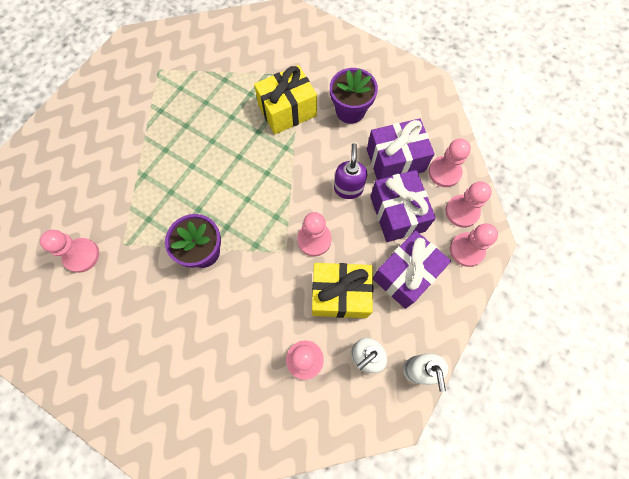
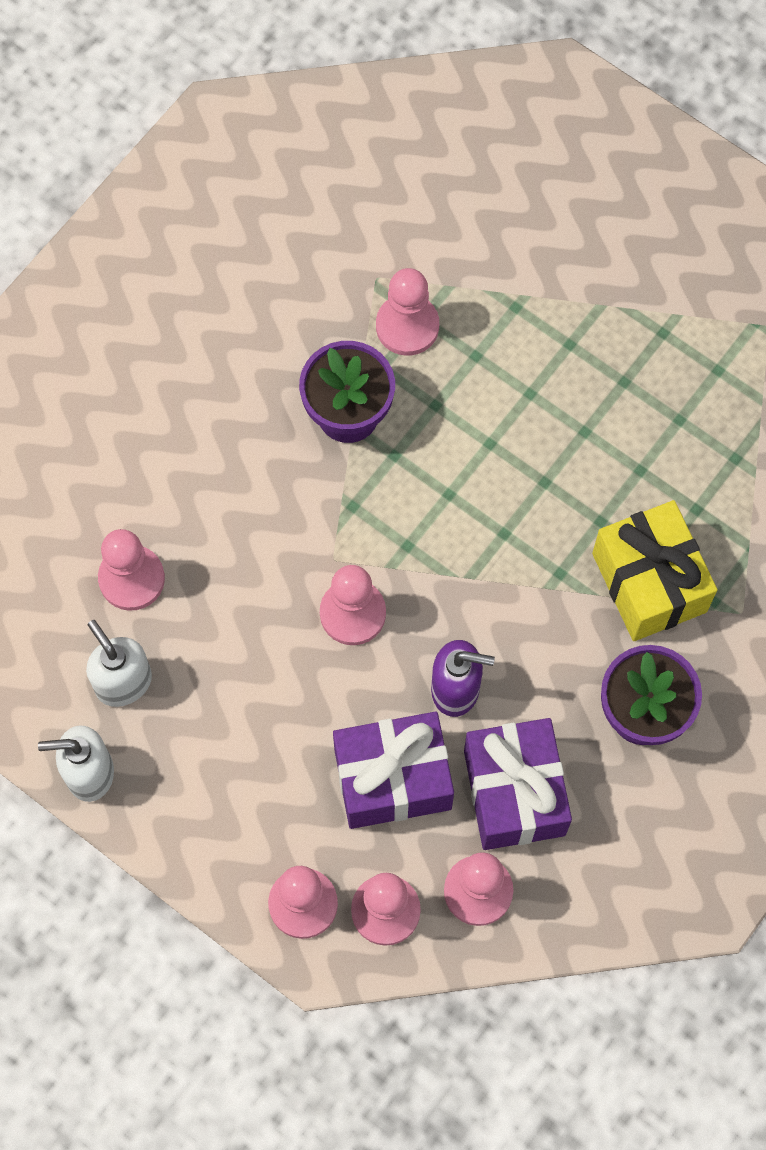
camera: 95 degrees right, 0 degrees up
pink pawn [40,230,99,273] -> pink pawn moved to [376,268,439,356]
yellow gift [312,263,373,318] -> none
purple gift [373,230,451,309] -> none

